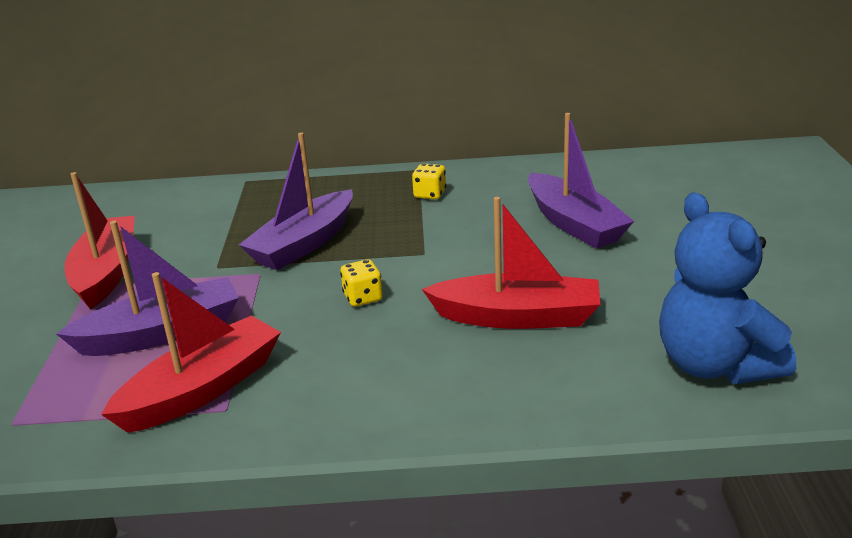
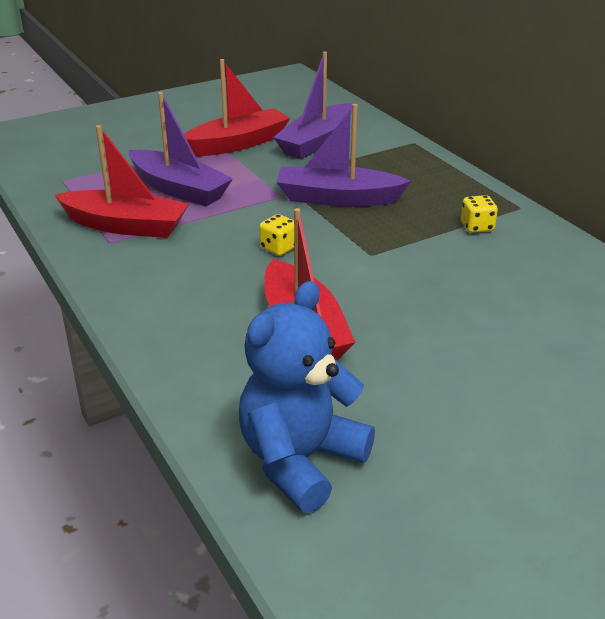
camera: 60 degrees right, 5 degrees up
purple boat [528,113,634,249] -> purple boat moved to [273,52,353,159]

